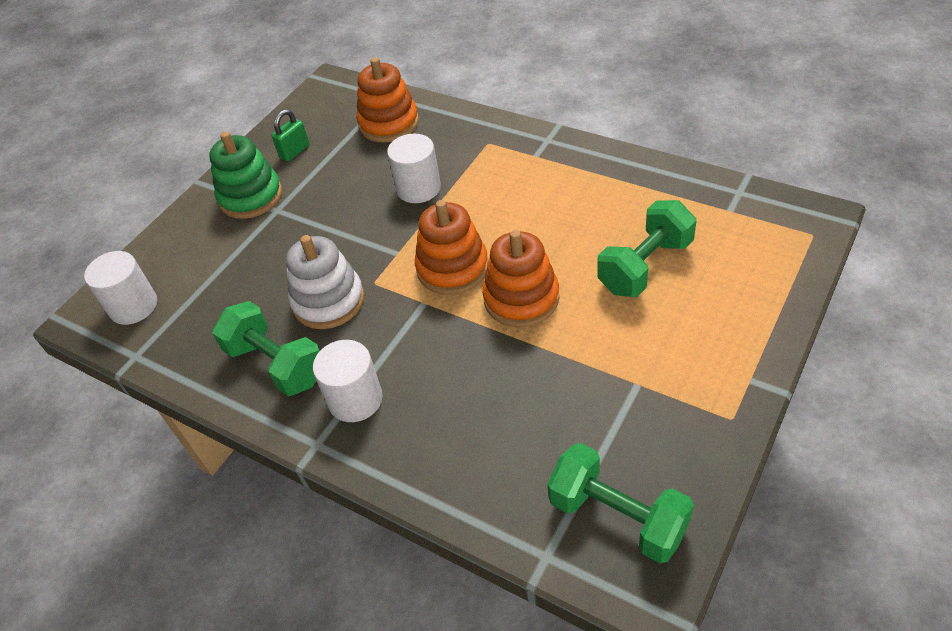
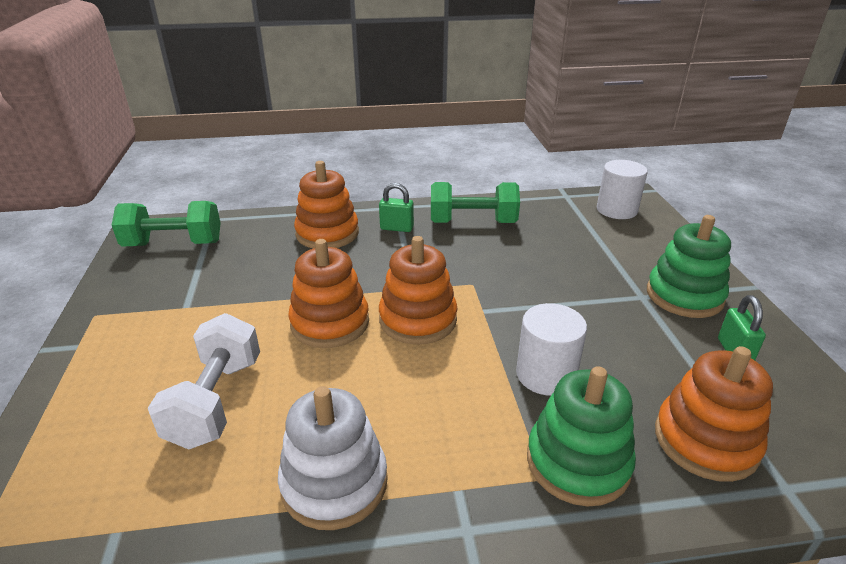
camera: 135 degrees right, 15 degrees down
white stacking toy [286,235,364,329] -> white stacking toy moved to [278,386,388,530]
white cylinder [313,340,383,422] -> green padlock [379,183,414,232]
green dumbbell [597,200,697,297] -> white dumbbell [148,313,260,449]
none -> orange stacking toy [294,161,359,248]
none -> green stacking toy [527,366,636,506]

